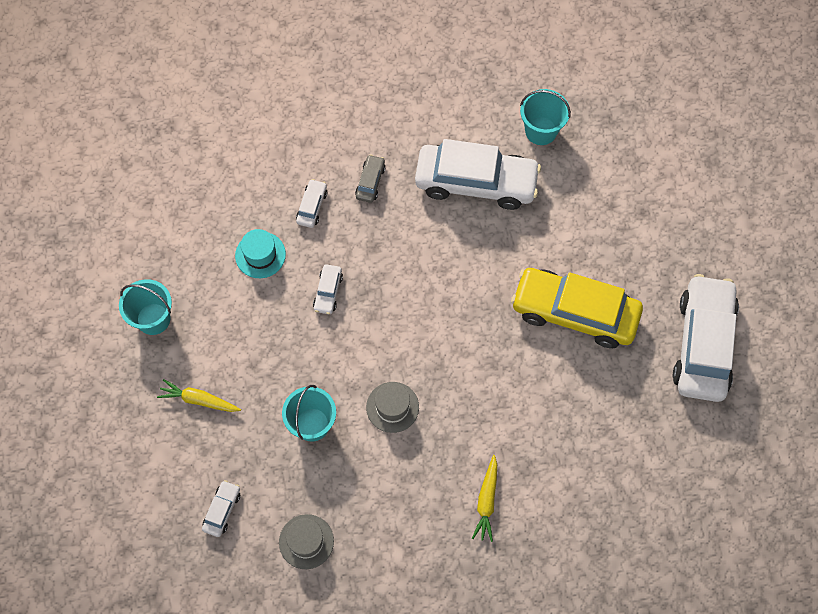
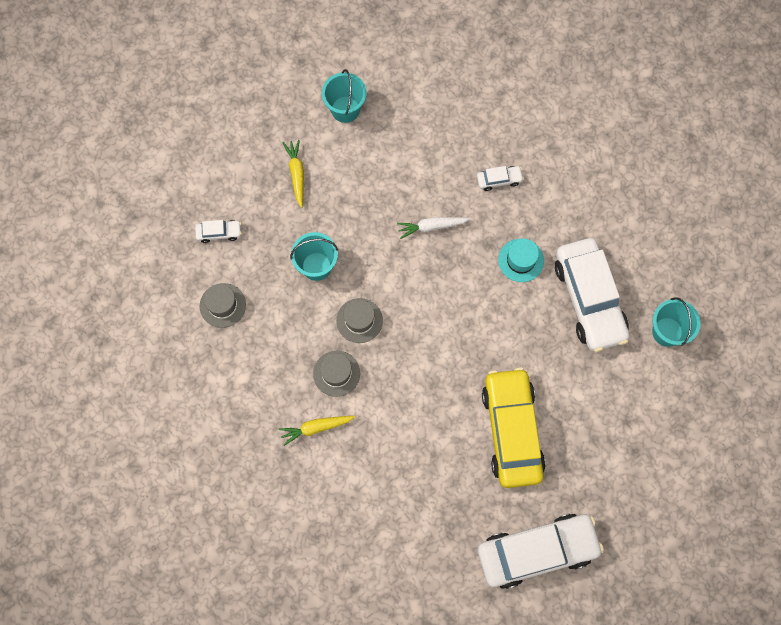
camera: 65 degrees right, 5 degrees up
turquoise hat [235,229,286,278] -> turquoise hat moved to [498,238,544,282]
white car [313,264,343,314] -> white carrot [397,217,471,239]
grey car [355,154,385,203] -> none
none -> grey hat [313,351,360,397]

